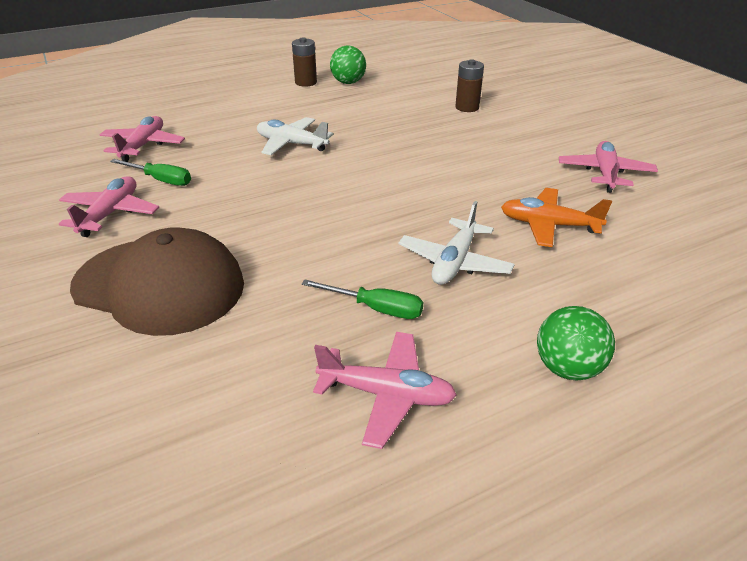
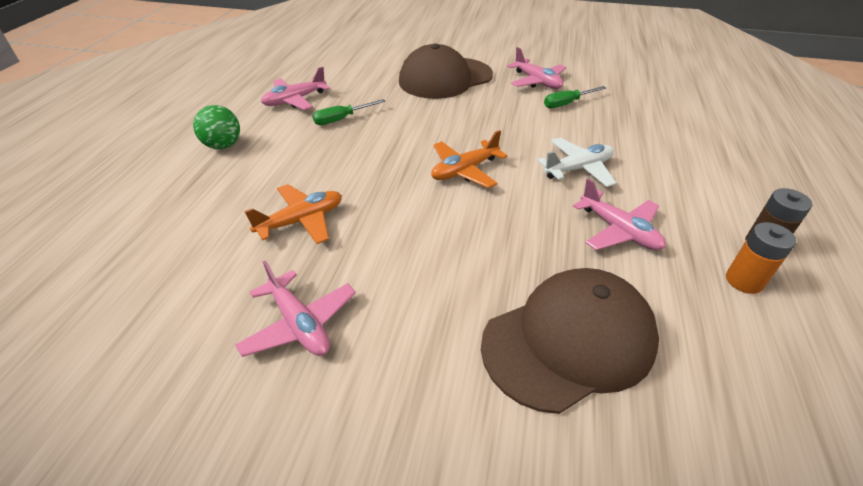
camera: 130 degrees right, 5 degrees up
pink plane [100,116,185,162] -> pink plane moved to [573,179,666,250]
green ball [330,46,366,84] -> orange battery [726,222,796,294]
white plane [398,201,515,285] -> none
brown battery [455,59,484,112] -> brown cap [481,268,659,414]
none -> orange plane [431,130,508,188]

